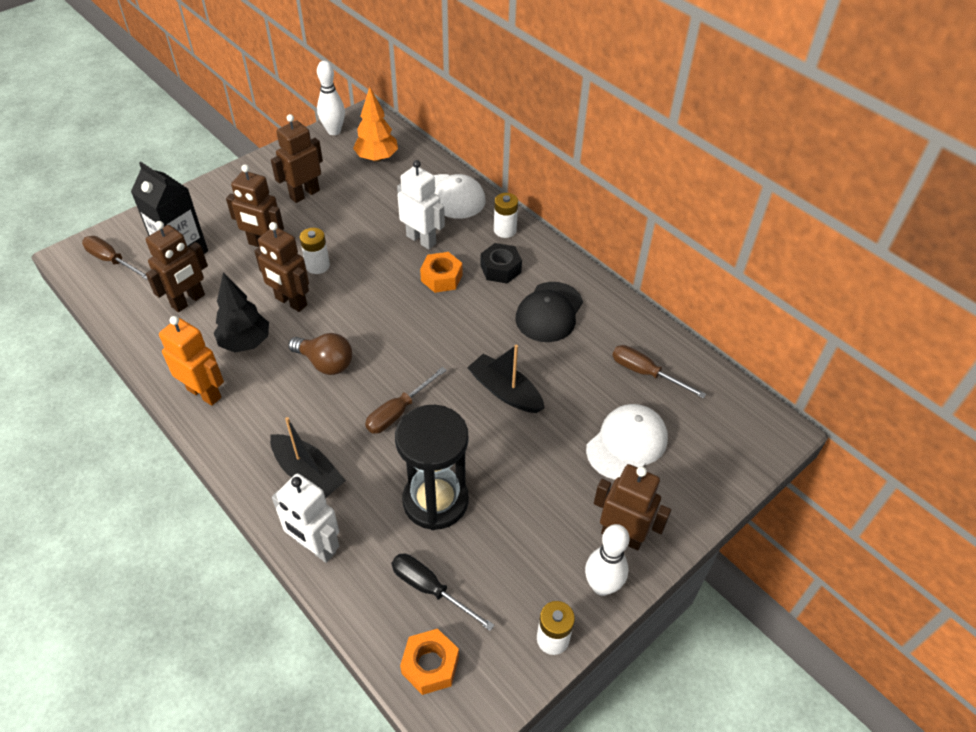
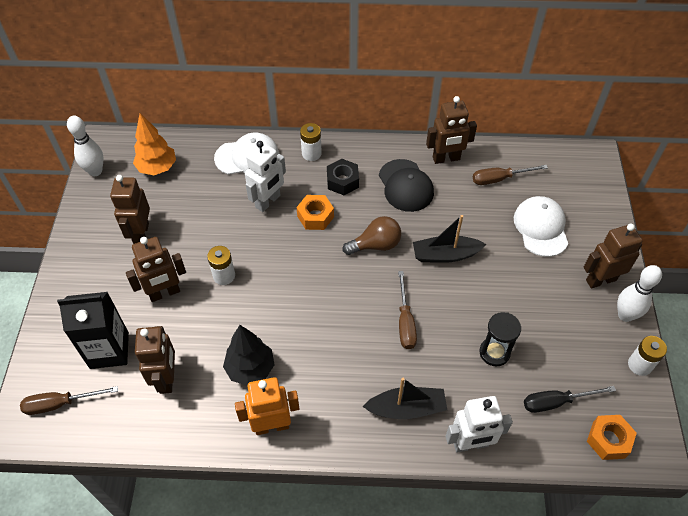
camera: 45 degrees left, 5 degrees up
brown robot [254,222,309,312] -> brown robot moved to [426,96,477,164]
brown light bulb [288,333,352,375] -> brown light bulb moved to [343,216,401,255]
black hourglass [395,405,469,530] -> black hourglass [479,312,521,366], size x0.58
white robot [397,160,445,249] -> white robot turned 135 degrees clockwise [245,141,286,212]

